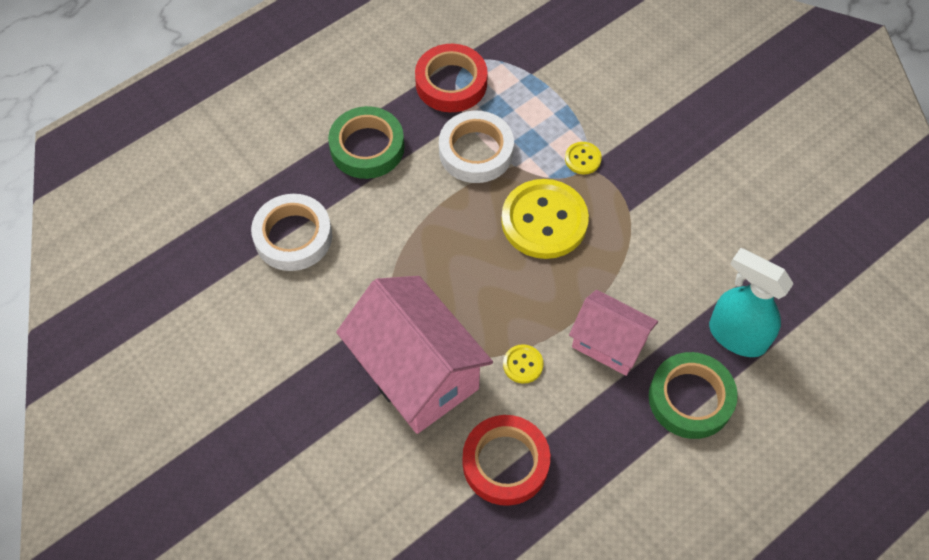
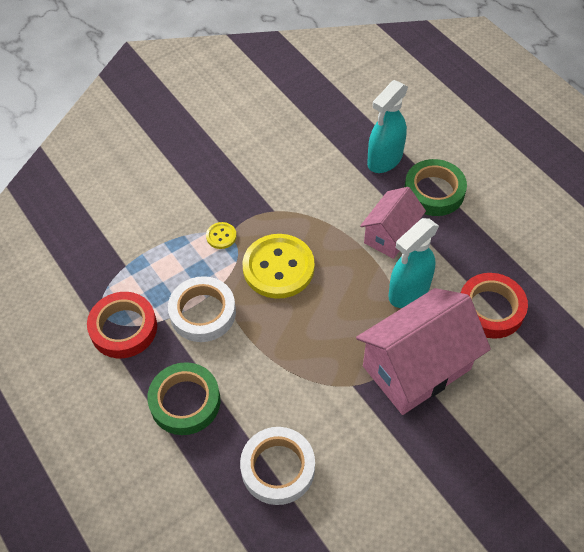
camera: 85 degrees left, 5 degrees down
yellow button [503,344,544,384] -> turquoise spray bottle [389,218,439,308]

